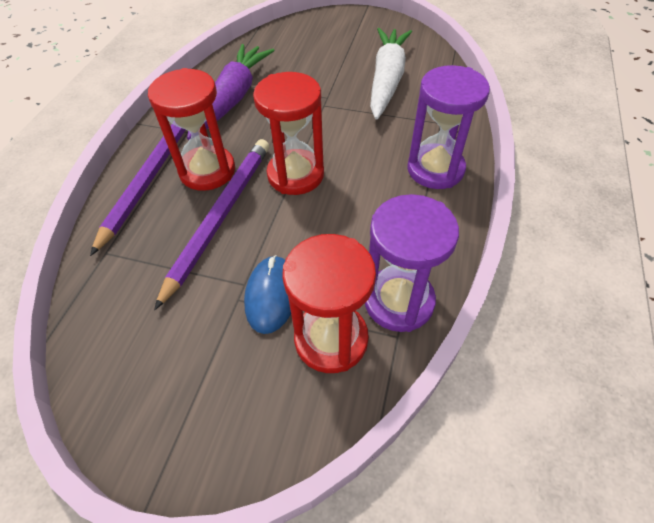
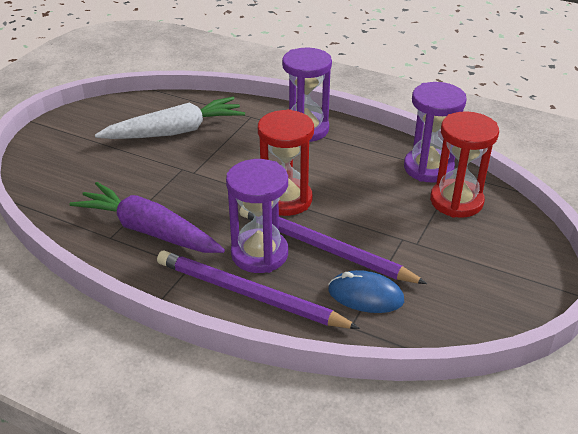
camera: 80 degrees left, 15 degrees down
red hourglass [148,68,235,191] -> purple hourglass [226,159,288,273]
blue mouse [244,255,291,334] -> blue mouse moved to [328,270,404,313]
white carrot [370,28,412,120] -> white carrot turned 135 degrees clockwise [95,97,245,139]

